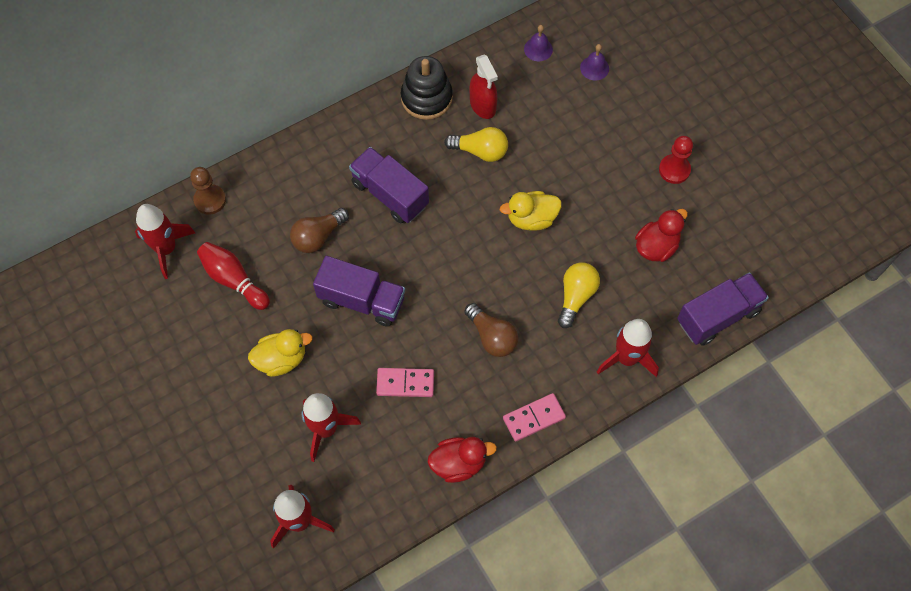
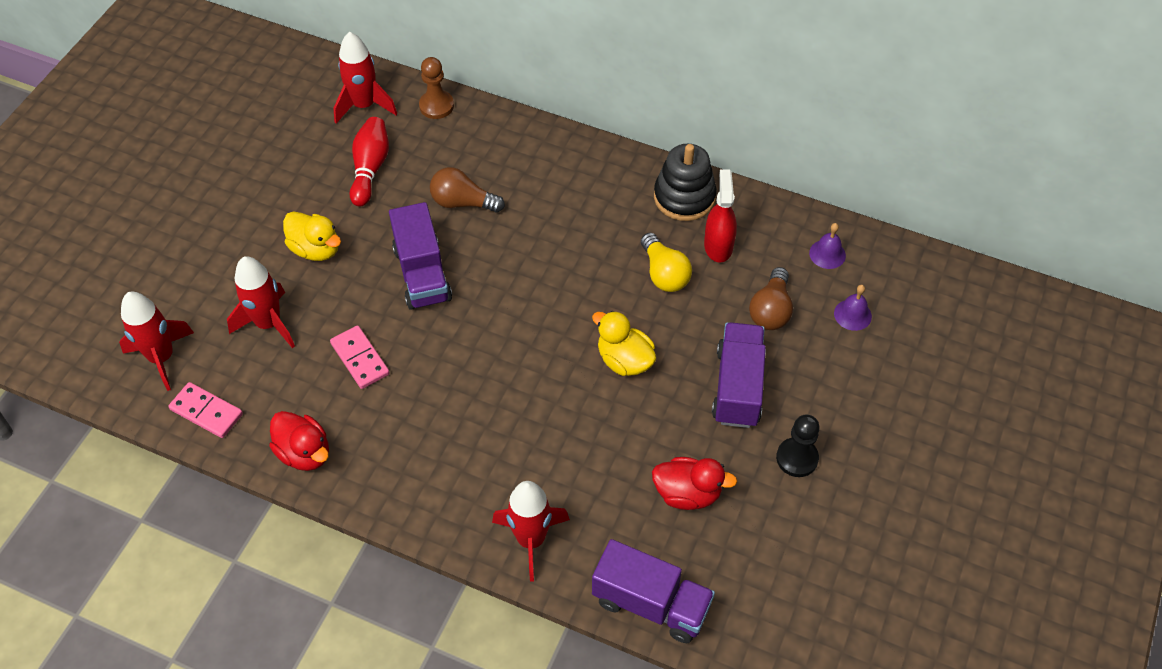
camera: 55 degrees right, 10 degrees down
purple truck [349,147,429,224] -> purple truck moved to [712,322,766,428]
brown light bulb [464,303,518,357] -> brown light bulb moved to [749,267,793,330]
red spray bottle [469,55,498,119] -> red spray bottle turned 150 degrees clockwise [704,169,737,263]
pink domino [503,393,566,442] -> pink domino moved to [168,382,243,438]
yellow light bulb [558,263,600,328] -> none
red pawn [659,136,693,184] -> black pawn [776,414,820,477]

